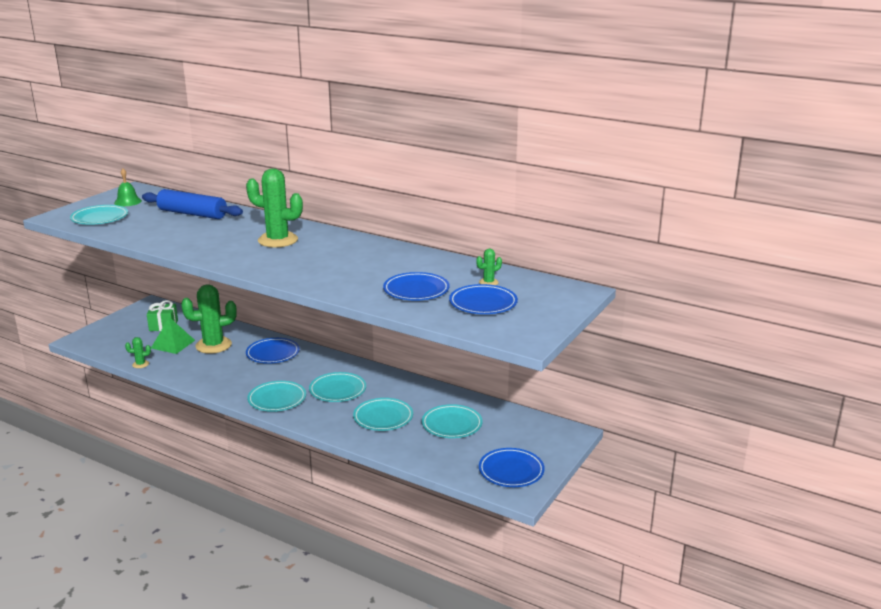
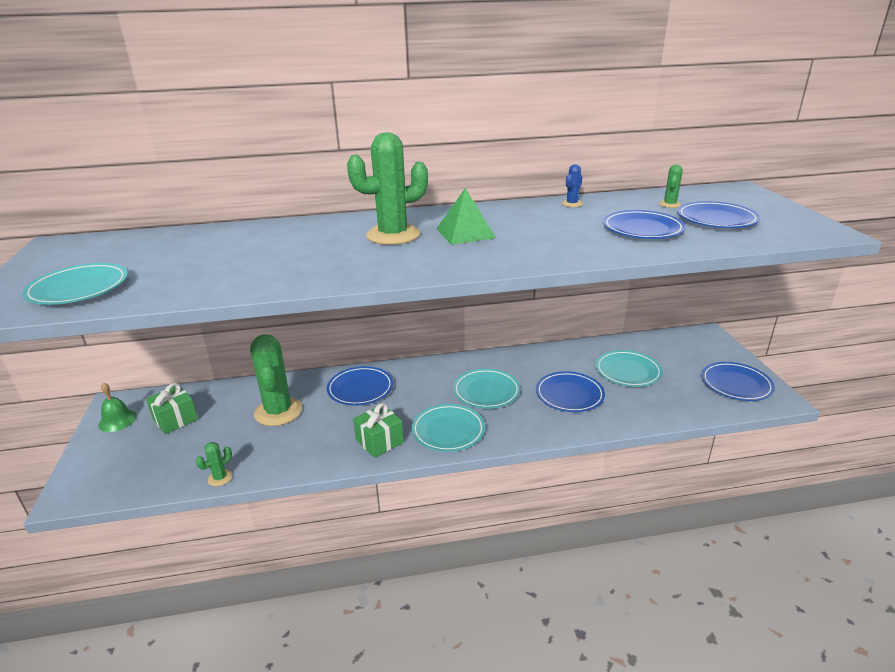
camera: 40 degrees left, 5 degrees up
green bell [114,169,142,206] -> green bell moved to [99,383,137,432]
blue rolling pin [142,189,243,219] -> none
green pyramid [151,317,195,354] -> green pyramid moved to [436,188,496,245]
green cactus [181,284,237,354] -> green cactus turned 45 degrees counterclockwise [250,334,302,426]
turquoise plate [353,398,413,431] -> blue plate [536,371,605,412]
none -> green gift [353,403,404,458]
none -> blue cactus [561,164,583,207]

